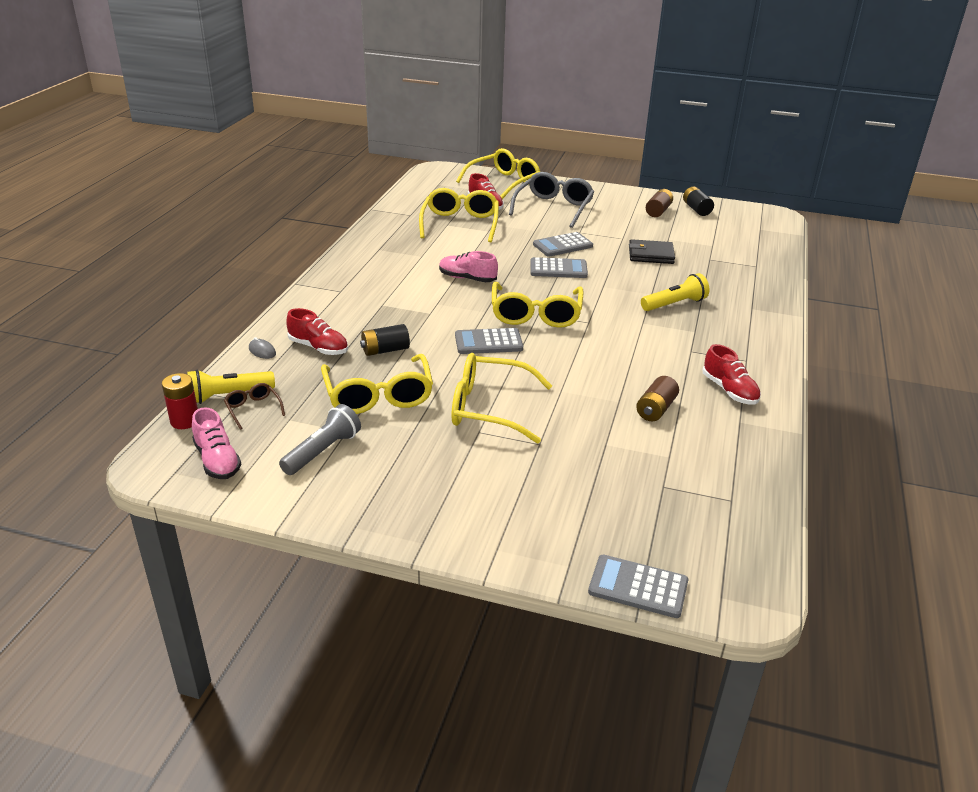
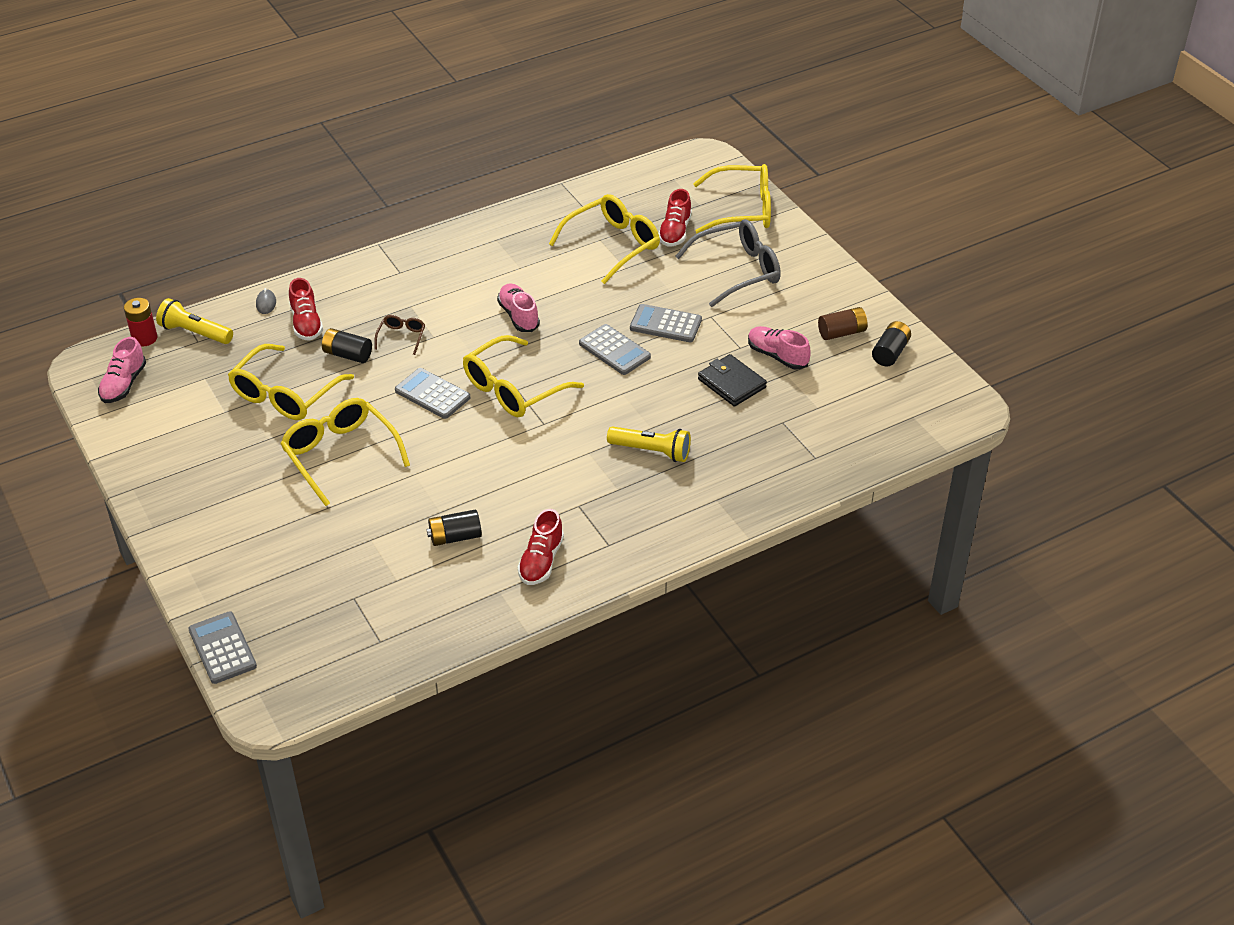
camera: 45 degrees right, 10 degrees up
brown glasses [224,383,285,430] -> brown glasses moved to [375,315,425,355]
grey flashlight [279,404,361,475] -> none
brown battery [636,376,679,421] -> black battery [427,510,482,546]
none -> pink shoe [748,326,811,370]

